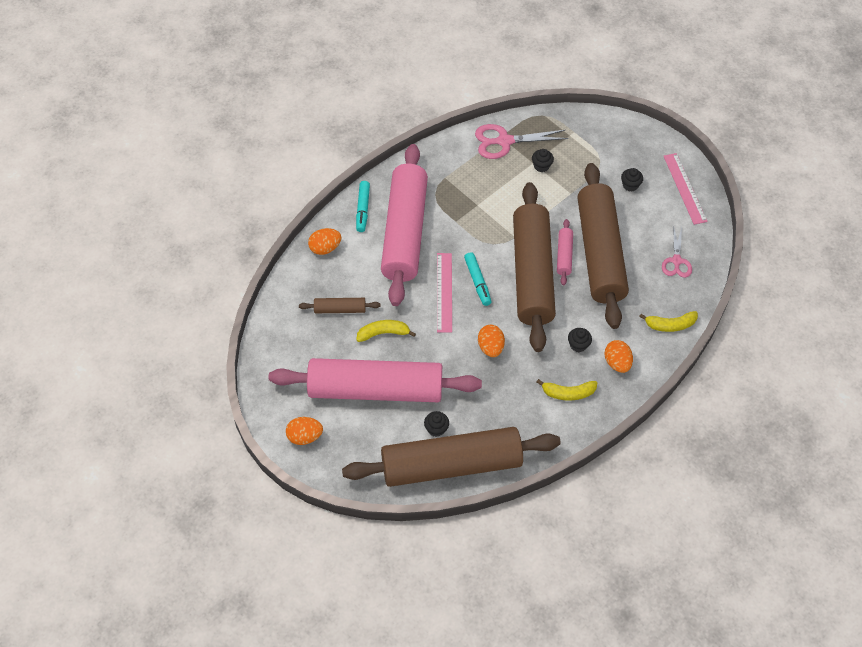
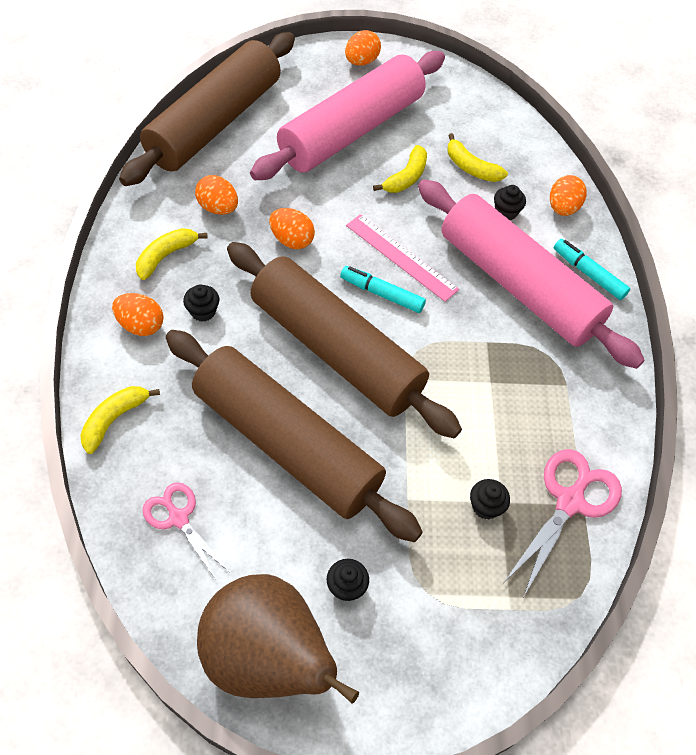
camera: 130 degrees right, 0 degrees up
brown rolling pin [299,298,381,313] -> yellow banana [447,133,508,182]
black cupcake [424,411,449,437] -> black cupcake moved to [494,185,526,220]
pink rolling pin [557,219,573,285] -> none
pink ruler [664,153,707,225] -> brown pear [197,574,359,704]
none -> orange egg [195,175,238,215]

